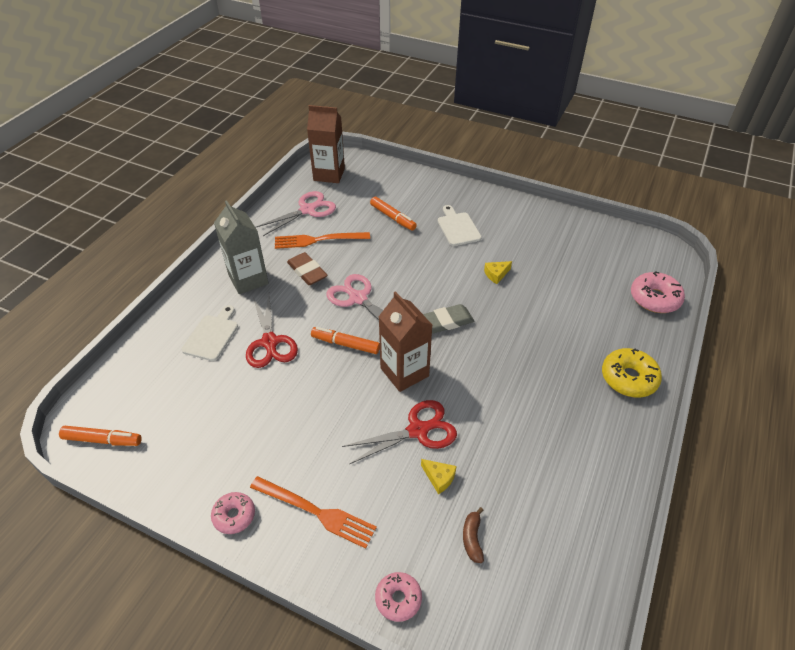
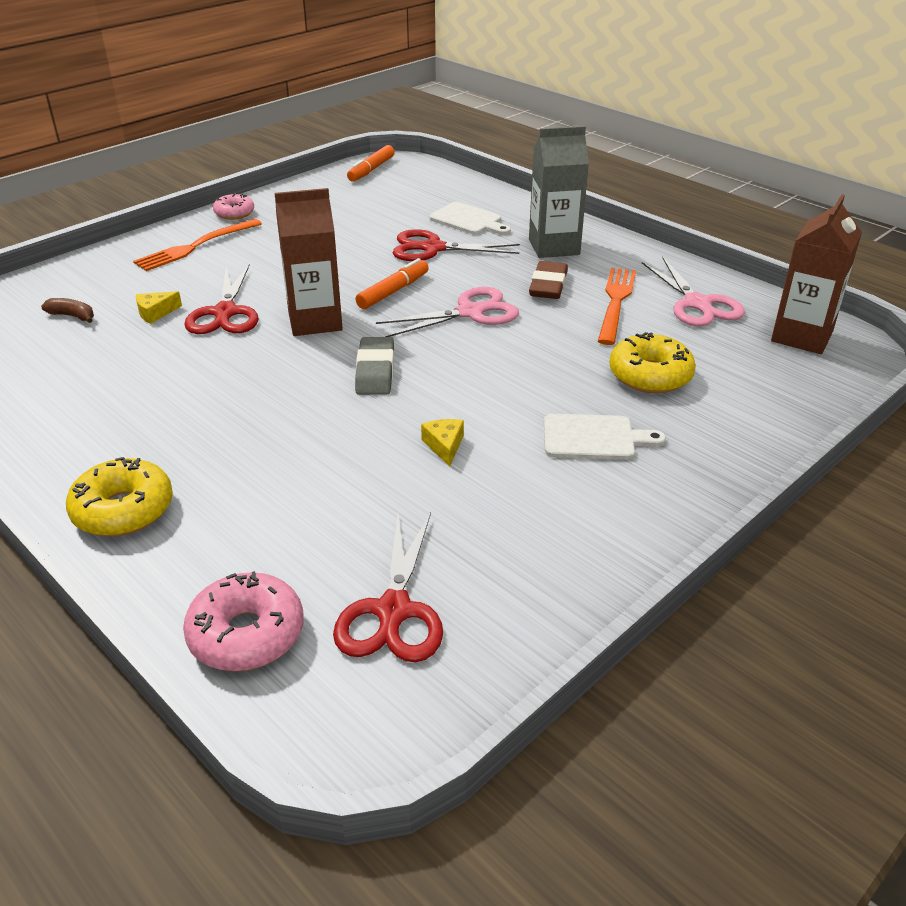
camera: 110 degrees right, 10 degrees down
brown eraser [287,252,328,285] -> brown eraser turned 60 degrees counterclockwise [529,261,568,299]
orange marker [370,197,417,231] -> yellow donut [609,332,696,393]
pink donut [375,572,422,622] -> none
none -> red scissors [333,512,443,662]

